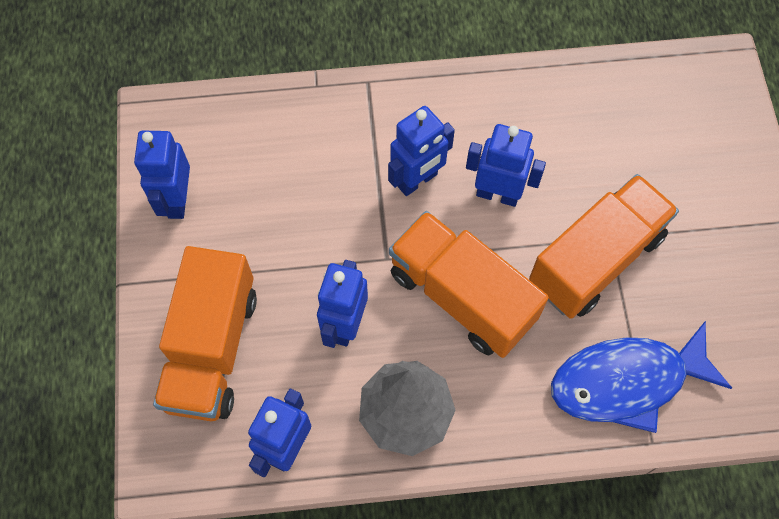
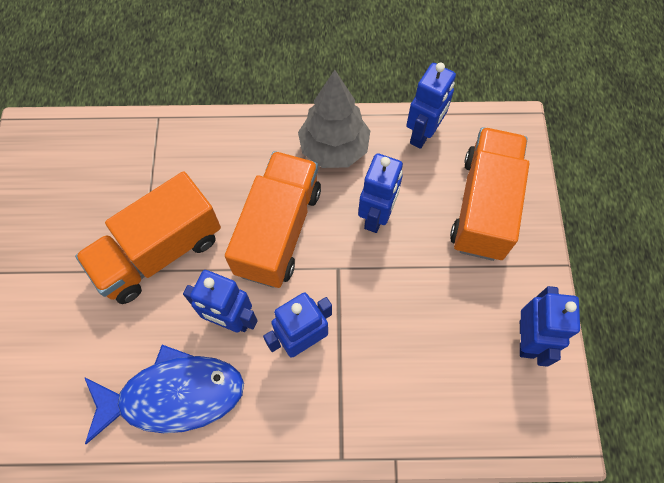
camera: 175 degrees left, 0 degrees up
orange truck [389,211,549,358] -> orange truck turned 120 degrees counterclockwise [225,151,321,288]
blue fish [551,321,732,433] -> blue fish moved to [84,345,244,444]

